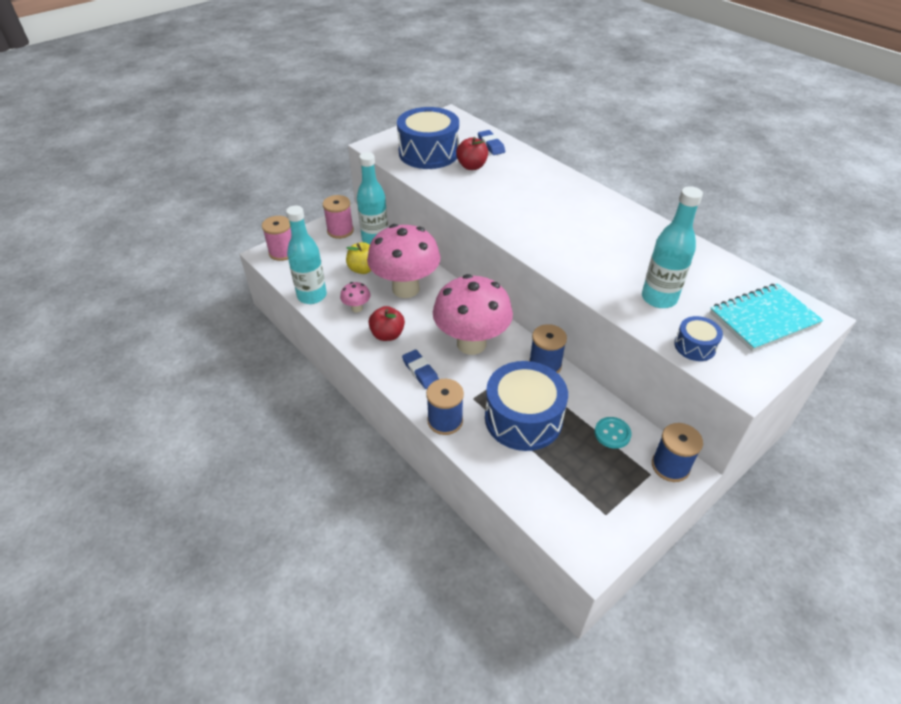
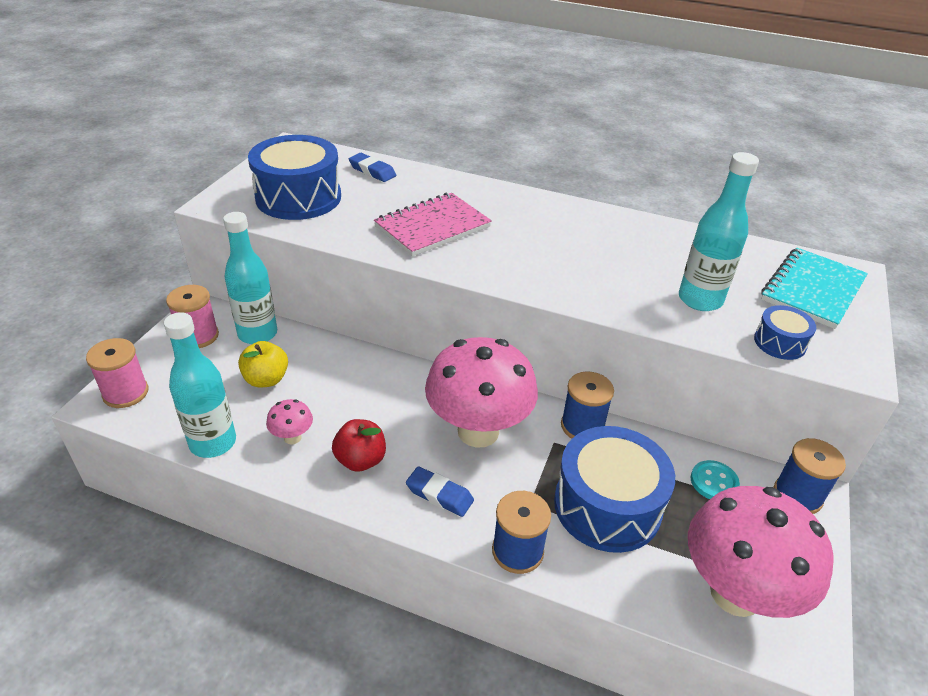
camera: 30 degrees left, 5 degrees down
pink mushroom [367,224,441,298] -> pink mushroom moved to [688,486,834,618]
red apple [456,137,488,170] -> none
none -> pink notebook [374,193,492,257]

